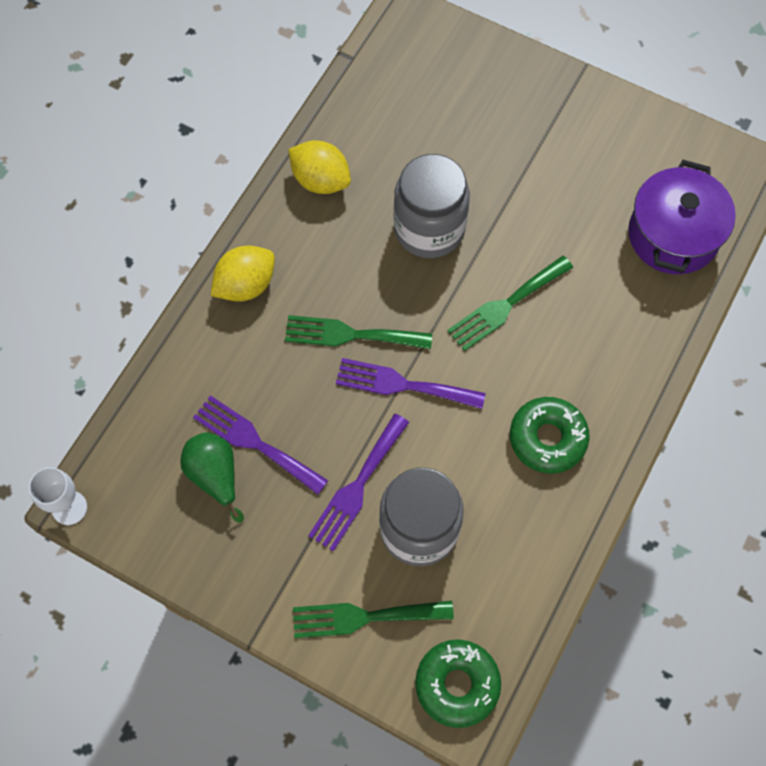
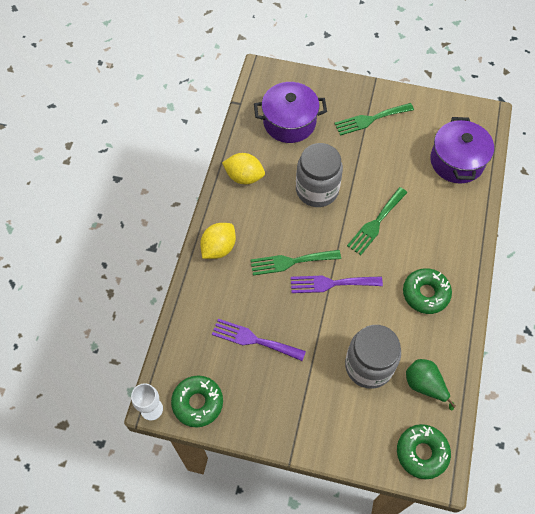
camera: 15 degrees left, 5 degrees down
green pear [180,433,244,523] -> green pear moved to [406,359,456,411]
green fork [293,601,454,638] -> green fork moved to [334,103,414,136]
purple fork [308,414,409,551] -> none
none -> green donut [171,376,223,428]
none -> purple pot [254,82,327,143]

